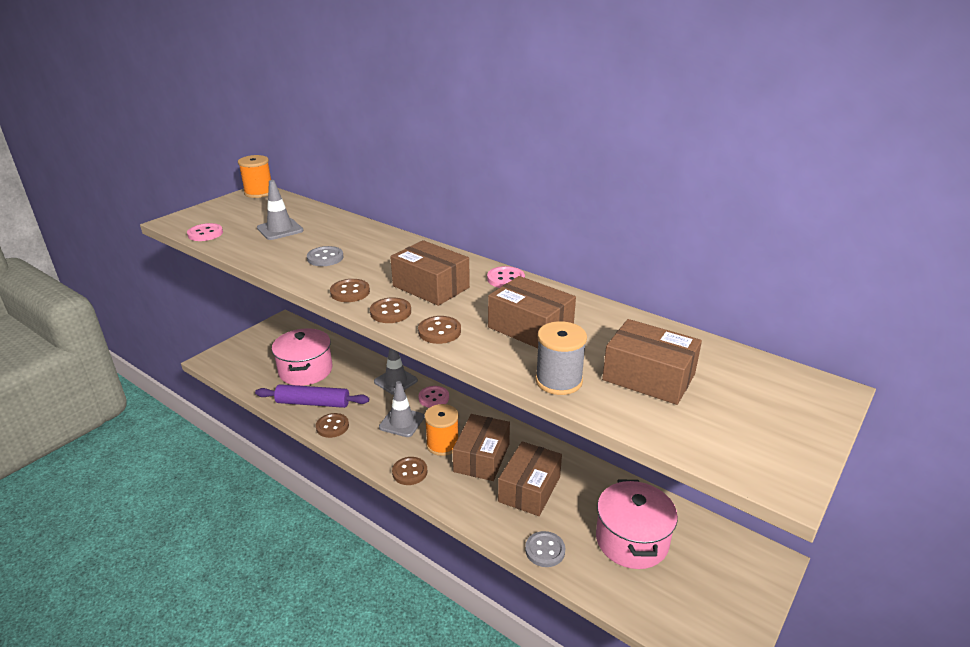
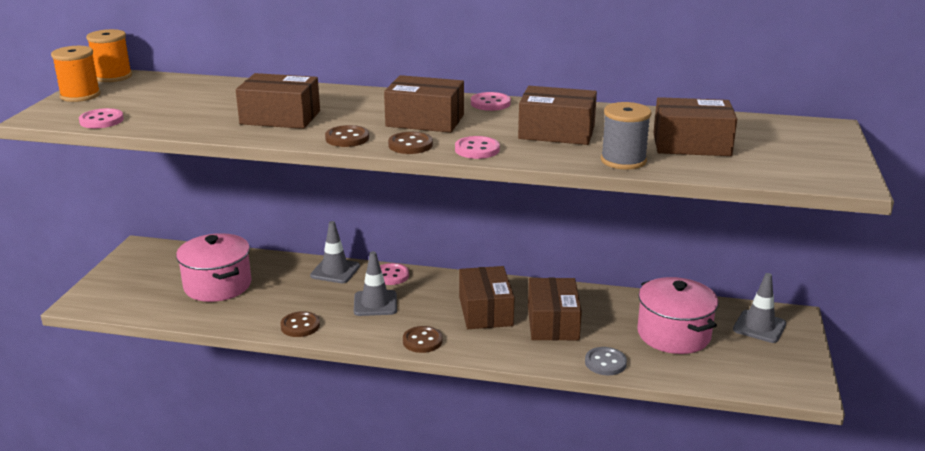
camera: 25 degrees left, 5 degrees down
purple rolling pin [255,384,369,408] -> none
grey traffic cone [257,180,303,240] -> grey traffic cone moved to [733,273,786,343]
grey button [307,246,343,266] -> brown box [236,73,320,129]
brown button [418,316,461,344] -> pink button [455,136,500,159]
orange spool [425,404,459,456] -> orange spool moved to [51,46,101,102]

